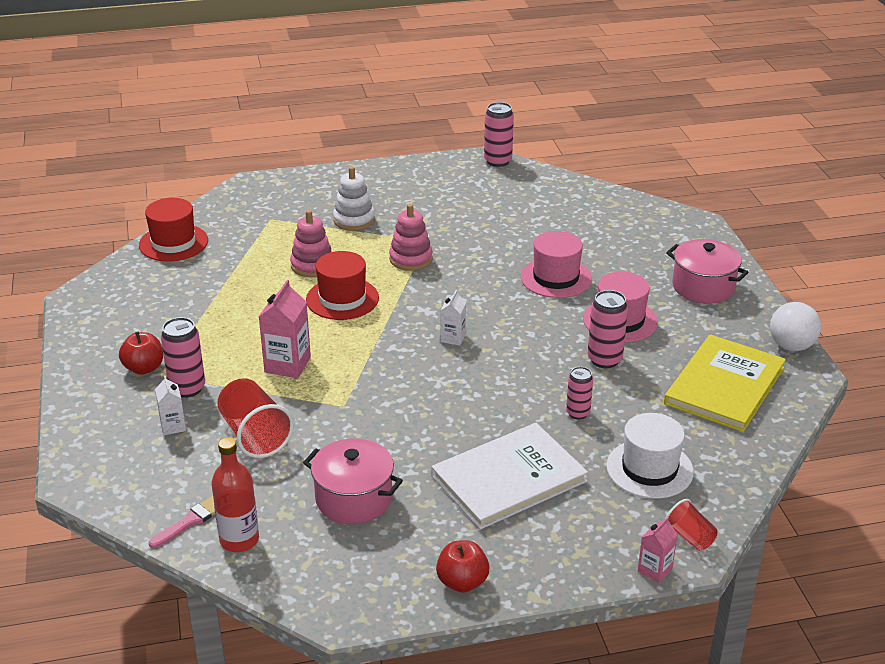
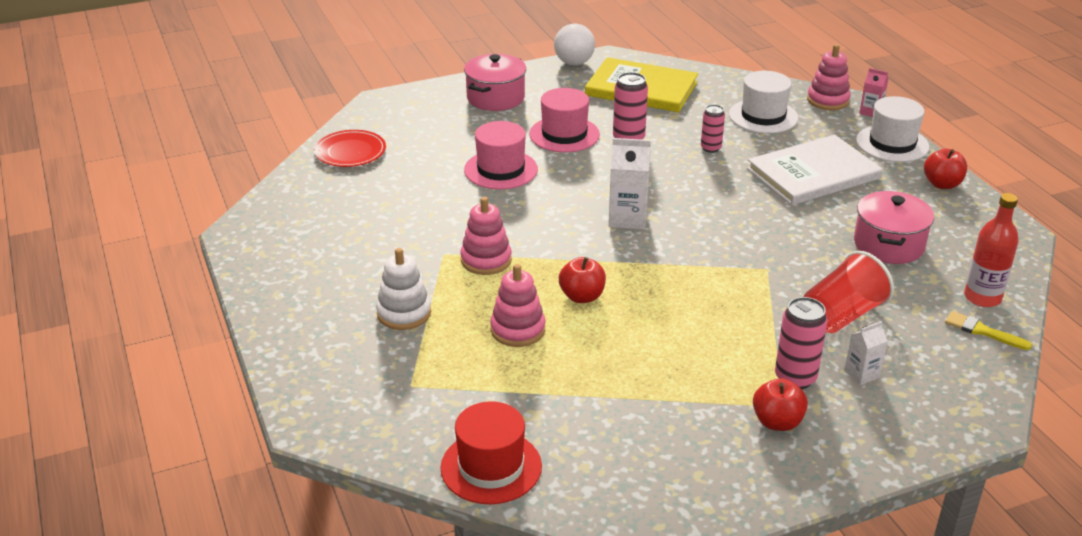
camera: 100 degrees left, 0 degrees up
pink brush [149,496,215,548] -> yellow brush [945,311,1032,350]
pink carton [259,280,311,378] -> none
red hat [306,251,379,320] -> red apple [559,257,606,303]
white book [431,423,588,530] -> white book turned 75 degrees counterclockwise [747,135,883,205]
white carton [440,290,466,346] -> white carton [609,138,651,229], size x1.71
pink can [484,102,514,167] -> none
red cup [665,499,718,551] -> pink stacking toy [807,44,851,110]
none -> red plate [314,130,386,167]
none -> white hat [856,96,929,162]

